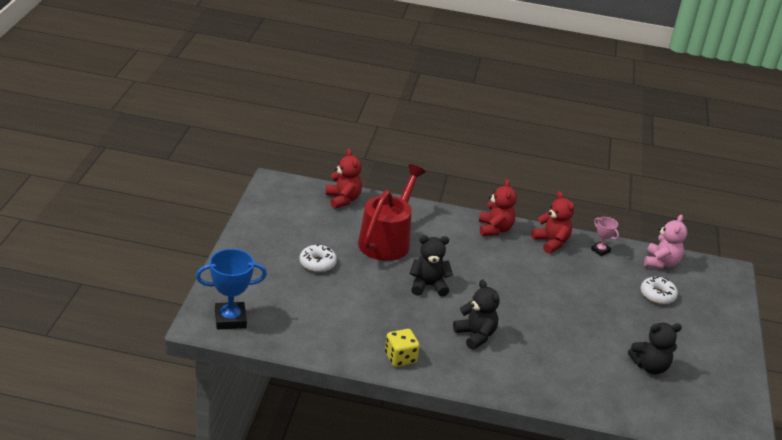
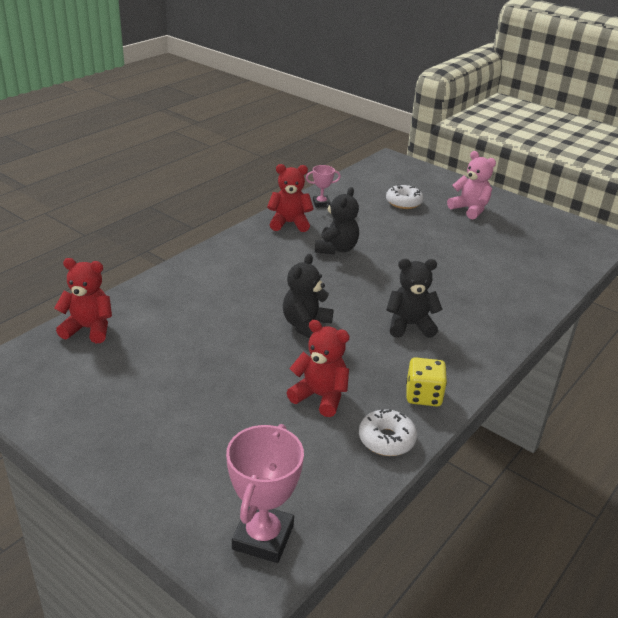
camera: 60 degrees left, 0 degrees up
blue trophy [196,249,267,330] -> pink trophy [226,424,304,563]
white donut [299,244,337,273] -> white donut moved to [359,409,417,456]
red watering can [358,164,426,261] -> none
red teddy bear [479,179,517,236] -> red teddy bear moved to [286,320,349,417]
black teddy bear [628,323,682,374] -> black teddy bear moved to [315,187,359,255]
pink teddy bear [644,215,687,269] -> pink teddy bear moved to [447,151,496,220]

